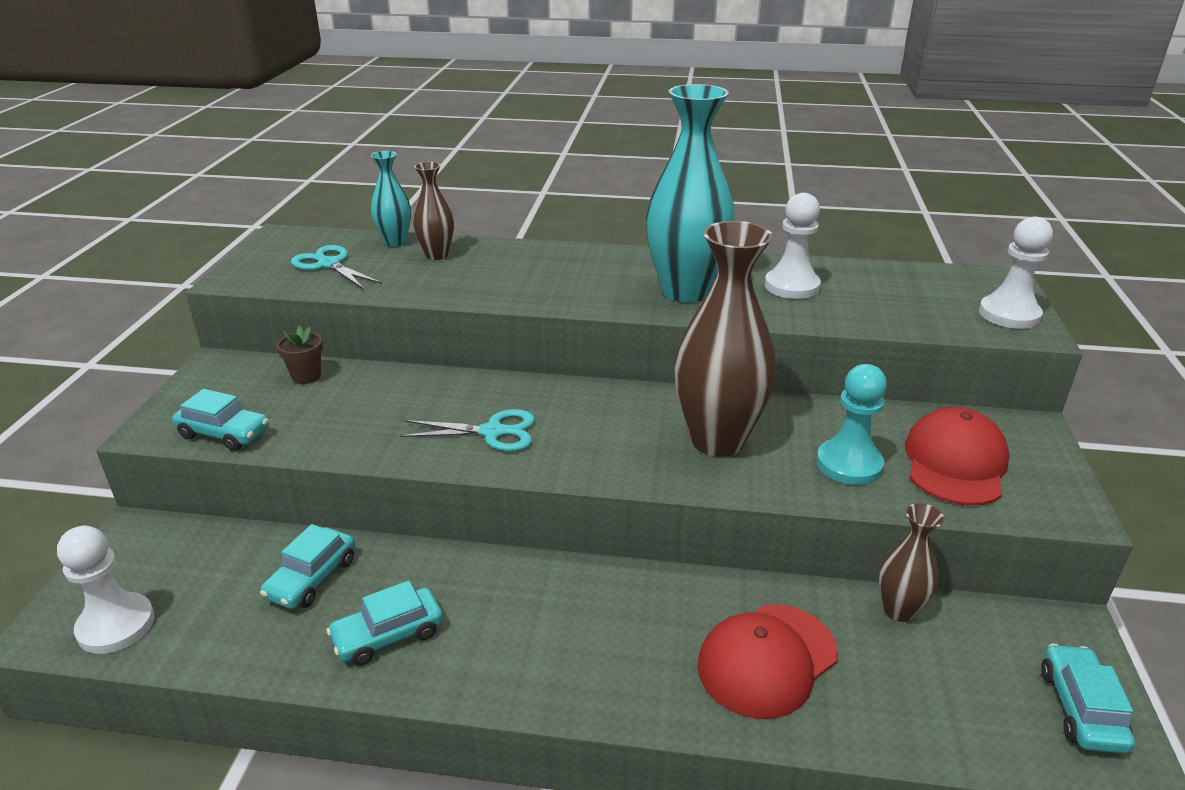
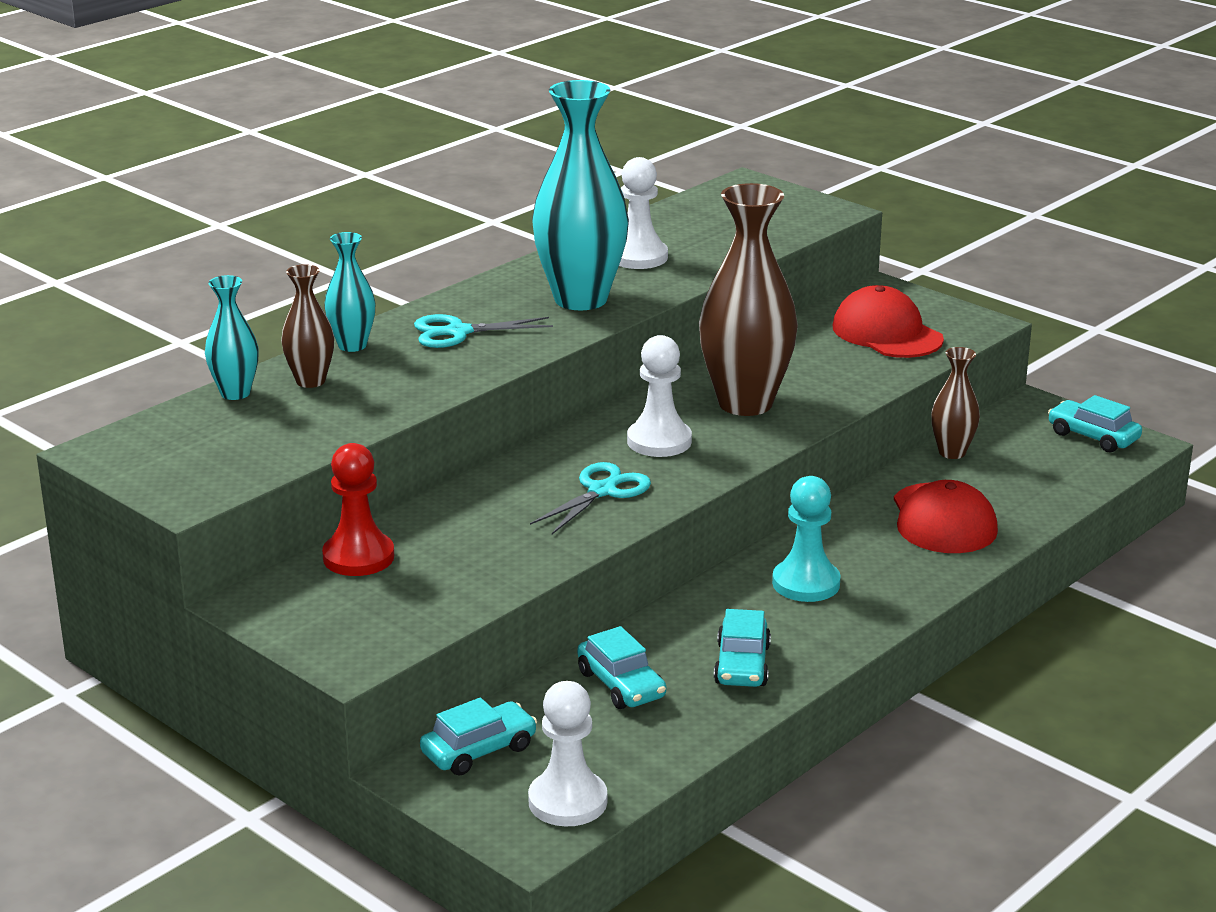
camera: 55 degrees left, 5 degrees down
turquoise car [172,389,269,451] -> turquoise car moved to [420,698,537,776]
brown flower pot [277,326,323,384] -> red pawn [322,443,394,576]
turquoise scissors [291,245,382,289] -> turquoise scissors moved to [414,314,553,348]
turquoise pawn [816,364,887,485] -> turquoise pawn moved to [772,476,841,602]
white pawn [979,217,1053,329] -> white pawn moved to [627,335,692,457]
none -> turquoise vase [324,232,375,352]

